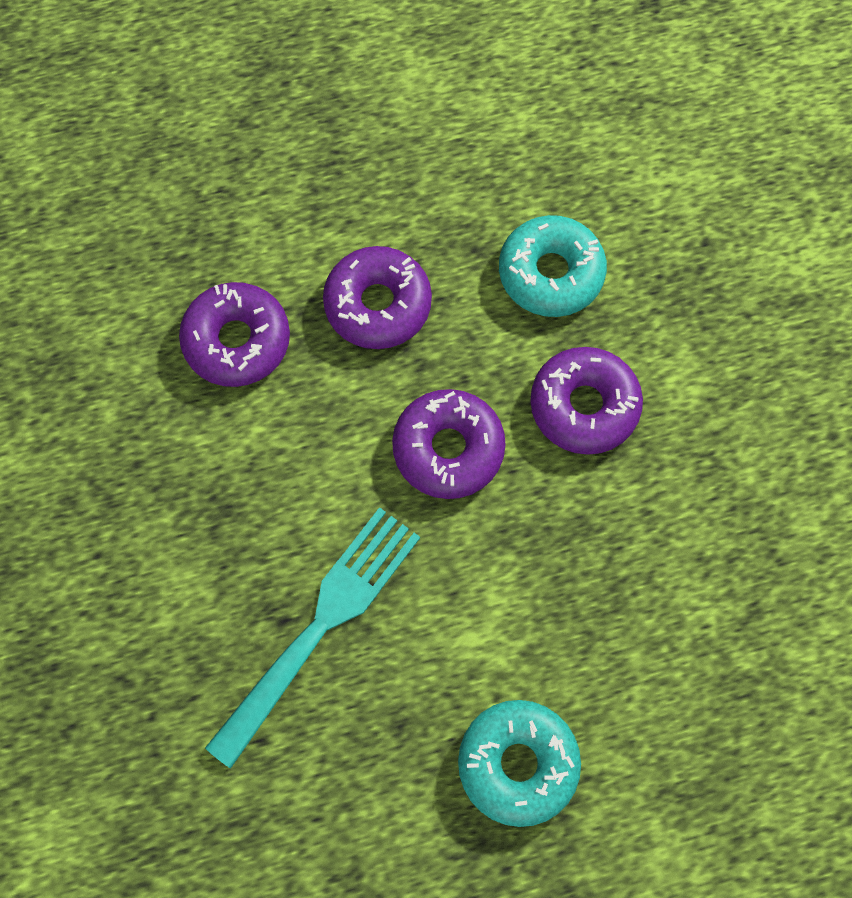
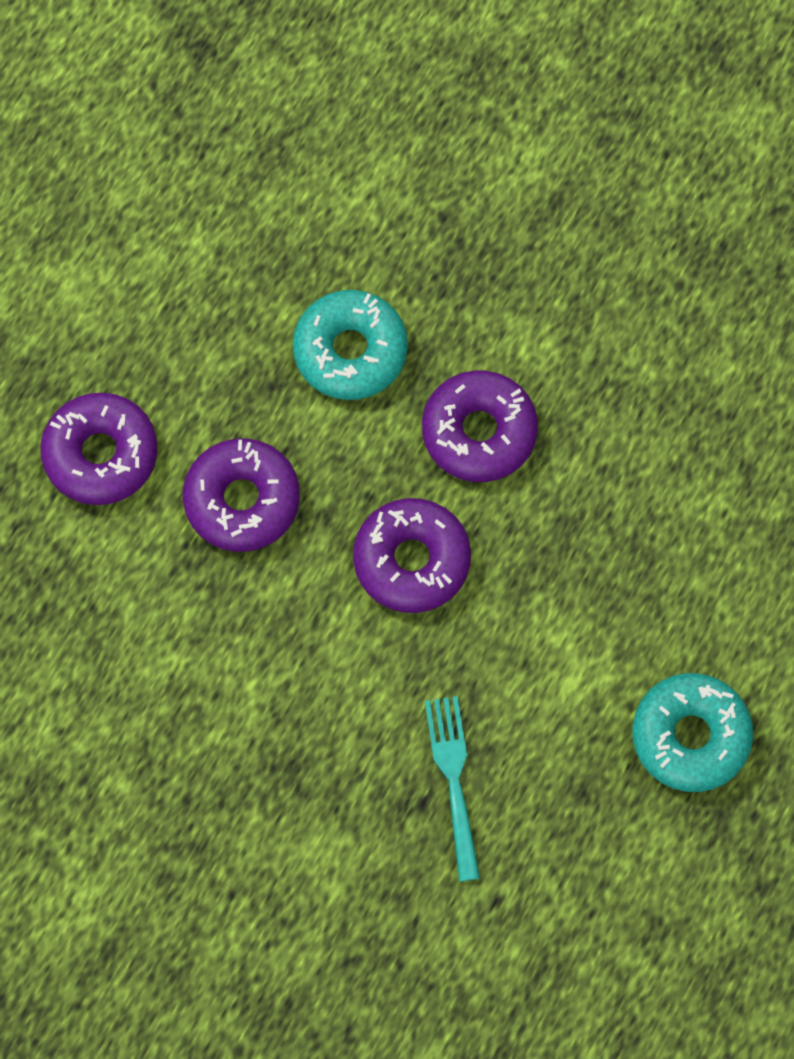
camera: 45 degrees left, 0 degrees up
purple donut [179,282,290,387] -> purple donut moved to [41,393,157,505]
turquoise fork [205,507,420,769] -> turquoise fork [425,696,480,882], size x0.62

